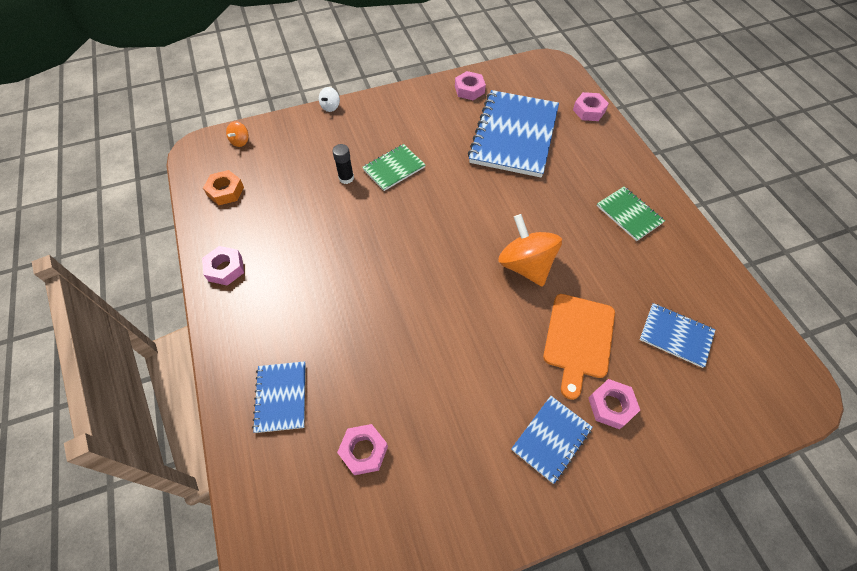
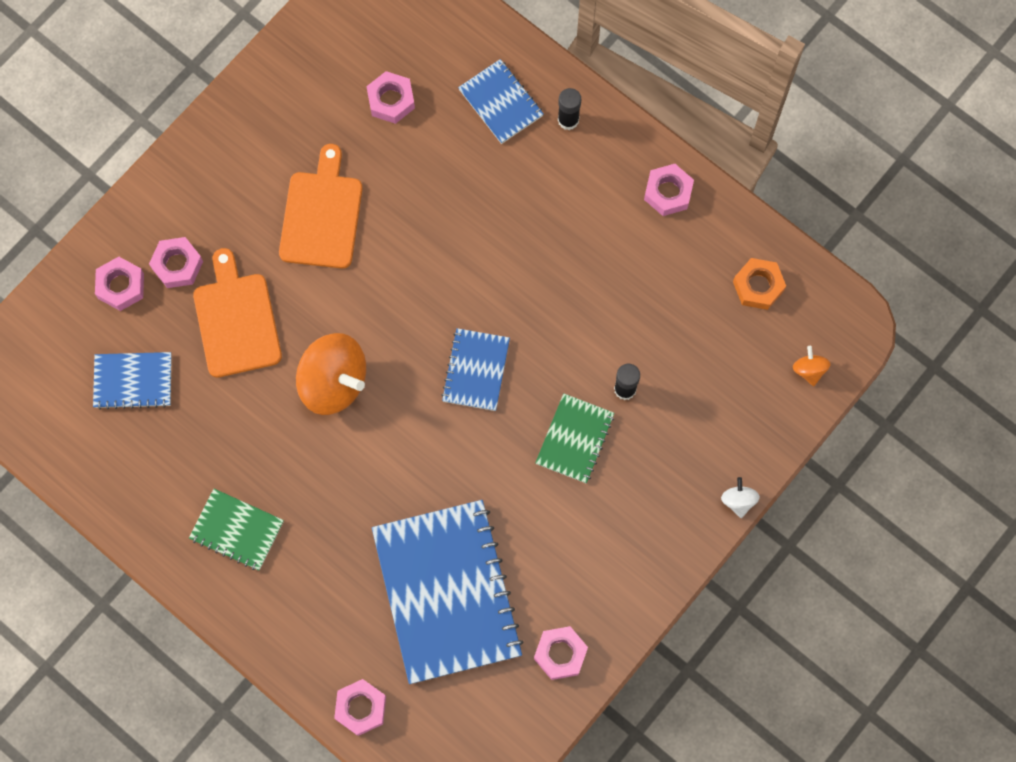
camera: 150 degrees right, 15 degrees up
blue notebook [511,396,593,484] -> blue notebook moved to [441,328,510,411]
none -> pink nut [95,257,144,311]
none -> orange cutting board [279,144,362,269]
none -> black glue stick [558,88,581,130]

